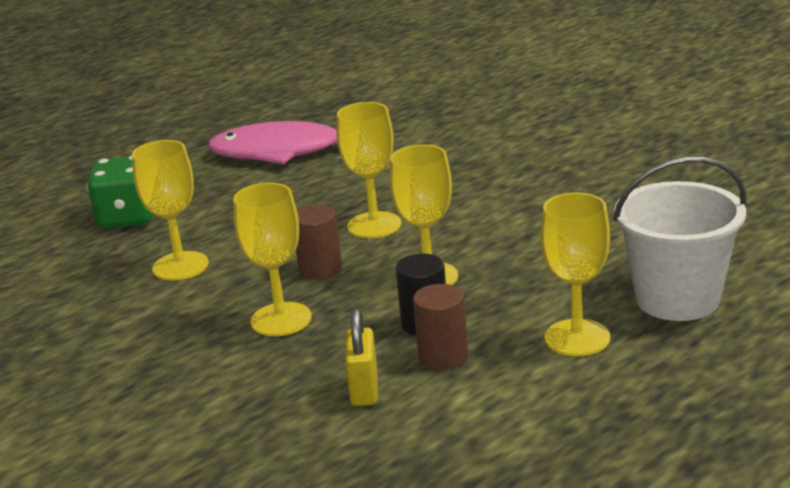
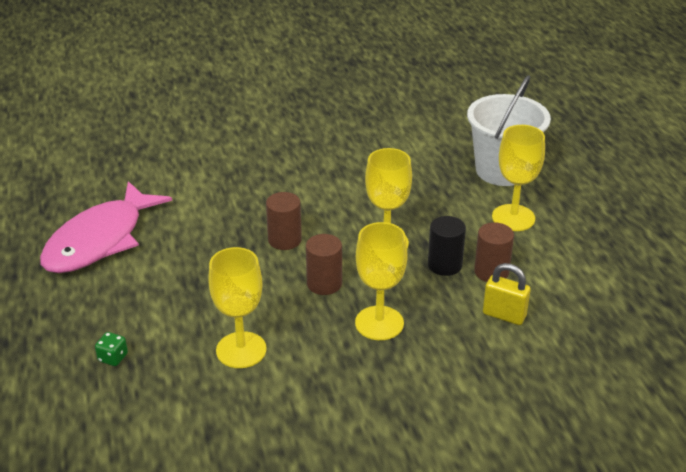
camera: 65 degrees left, 10 degrees up
green dice [87,156,153,229] -> green dice [95,332,128,366], size x0.43
yellow goblet [337,102,401,238] -> brown cylinder [266,192,302,250]

